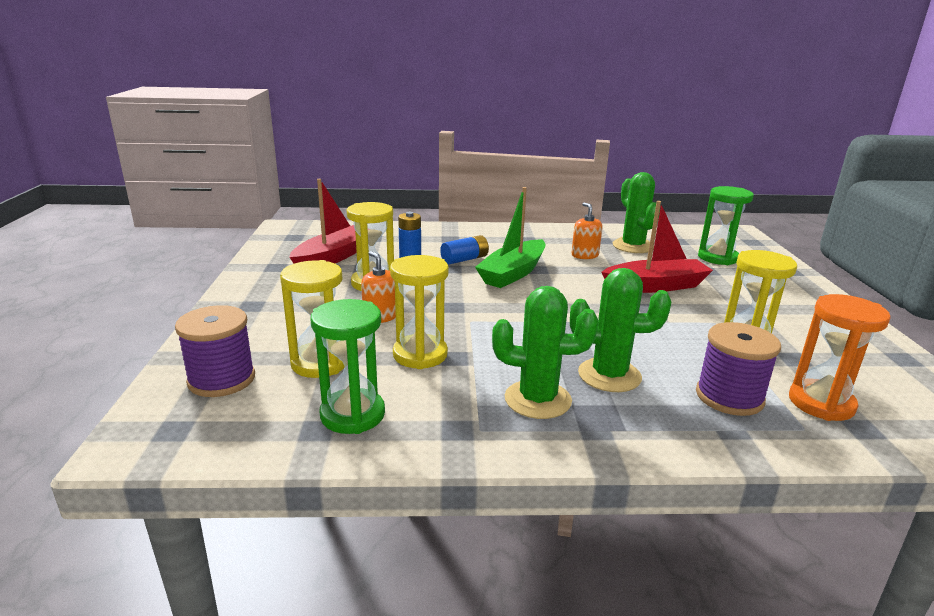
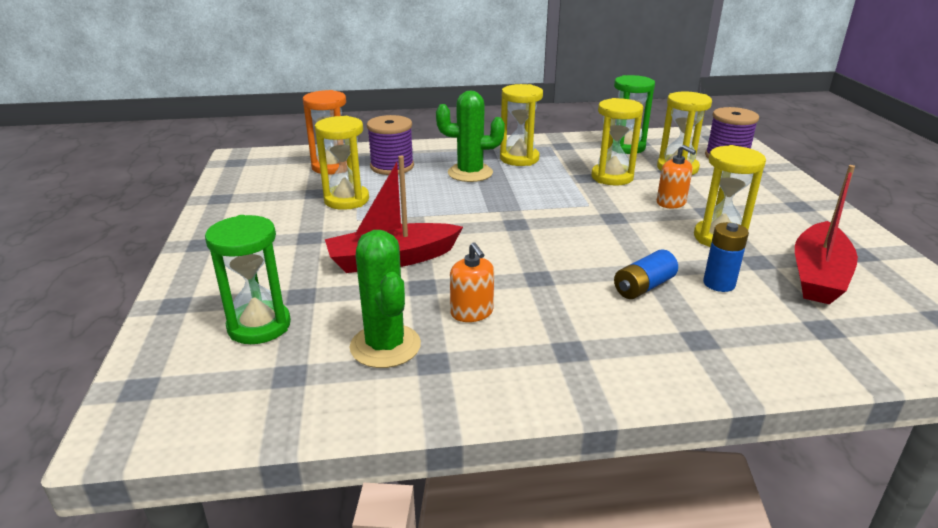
camera: 175 degrees right, 5 degrees up
green boat [475,187,545,288] -> none
green cactus [492,286,598,419] -> yellow hourglass [500,84,543,166]

